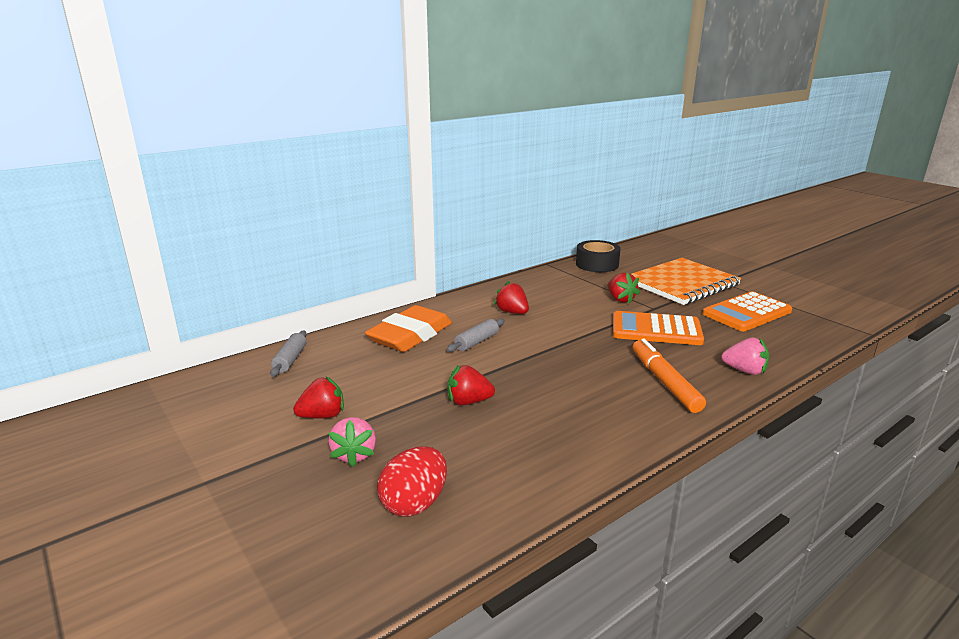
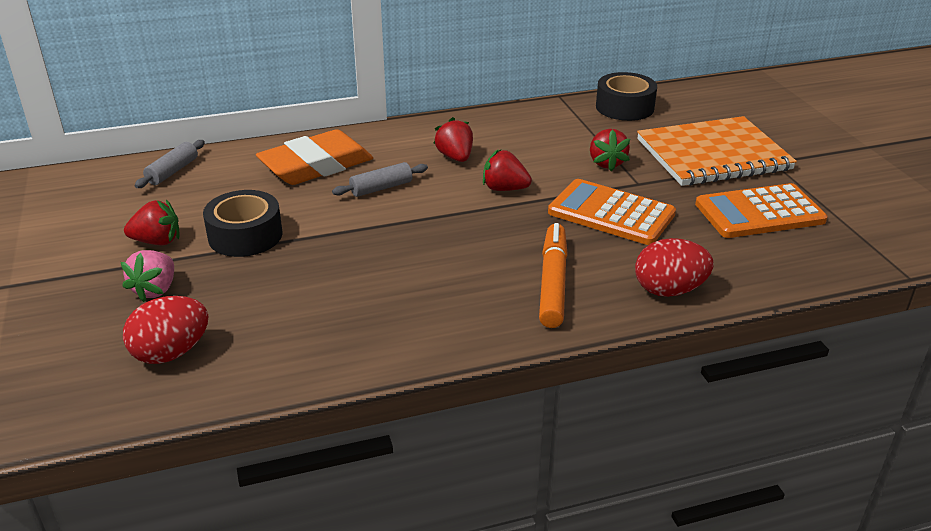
camera: 20 degrees right, 10 degrees up
red strawberry [448,365,495,405] -> red strawberry moved to [483,150,532,191]
pink strawberry [721,338,769,375] -> red egg [635,238,714,297]
none -> black tape [203,190,283,257]

